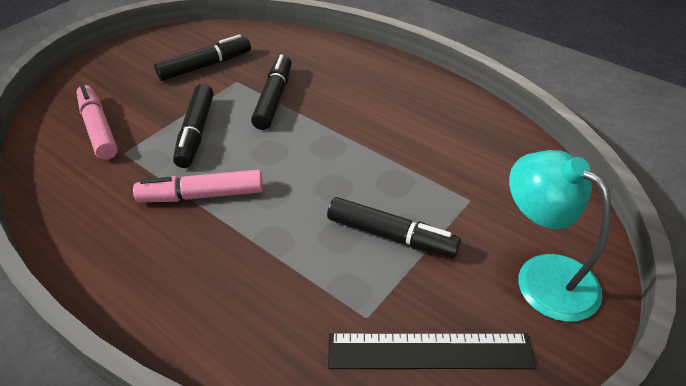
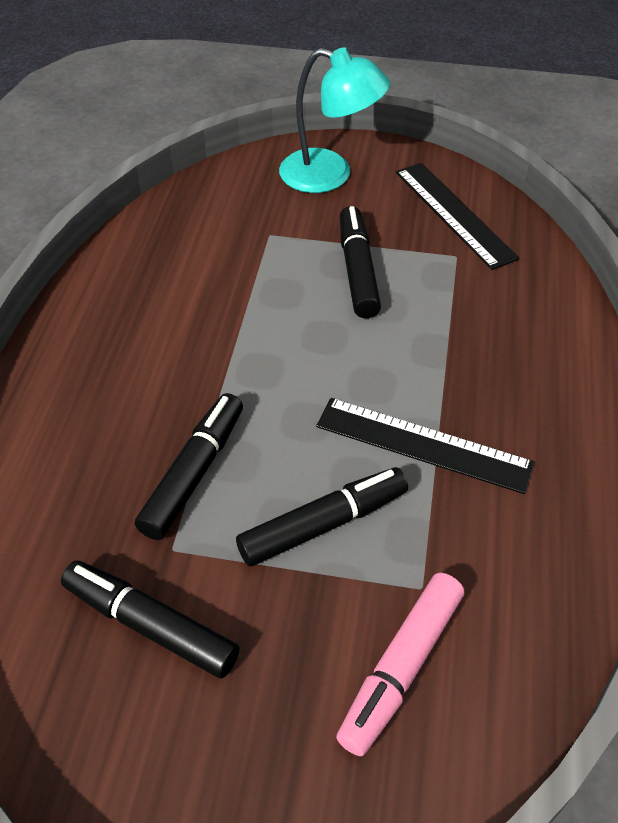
camera: 120 degrees left, 5 degrees up
pink marker [133,170,263,202] -> black ruler [316,398,535,494]
black marker [251,54,292,130] -> black marker turned 135 degrees clockwise [135,393,243,540]
turquoise lamp [509,150,611,322] -> turquoise lamp turned 90 degrees counterclockwise [279,47,390,193]

